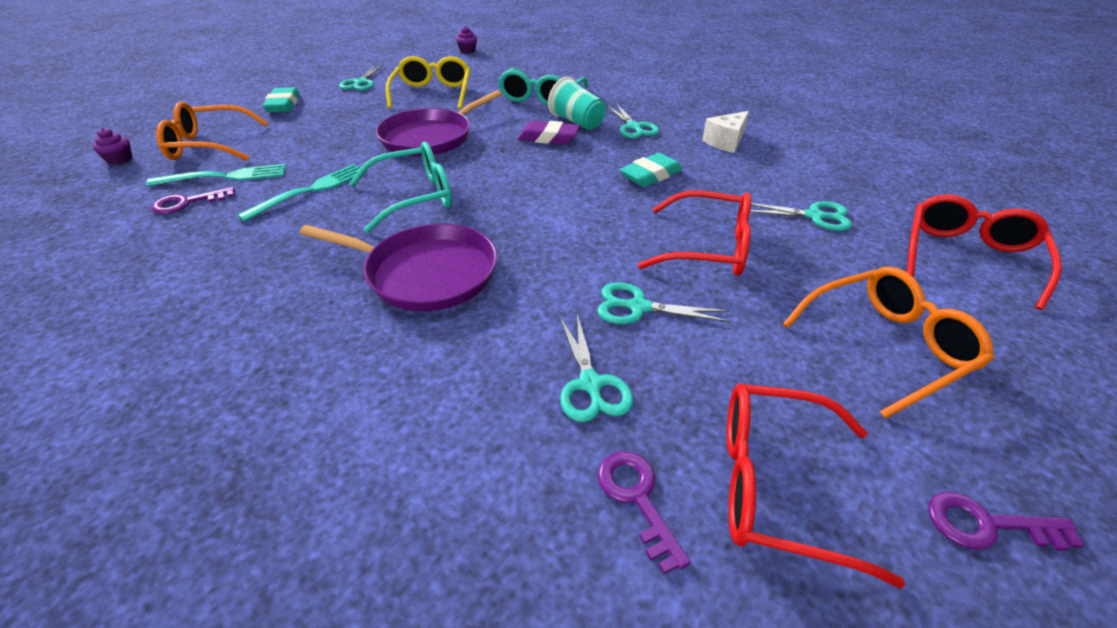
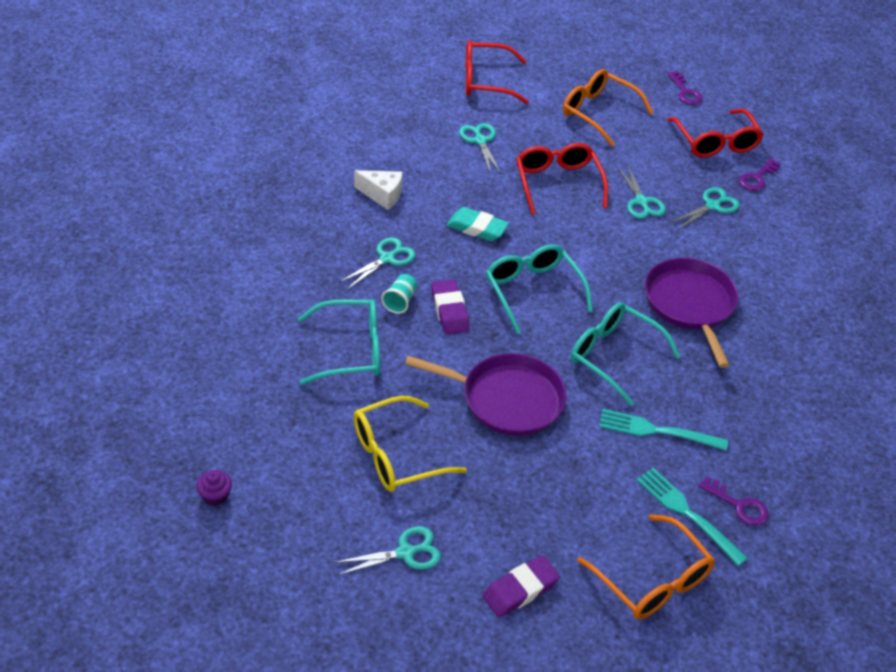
camera: 120 degrees left, 5 degrees up
purple cupcake [93,128,133,165] -> none
turquoise eraser [262,87,300,113] -> purple eraser [482,555,560,618]
turquoise cup [548,77,605,130] -> turquoise cup [381,274,418,314], size x0.66
none -> turquoise glasses [486,244,593,334]

